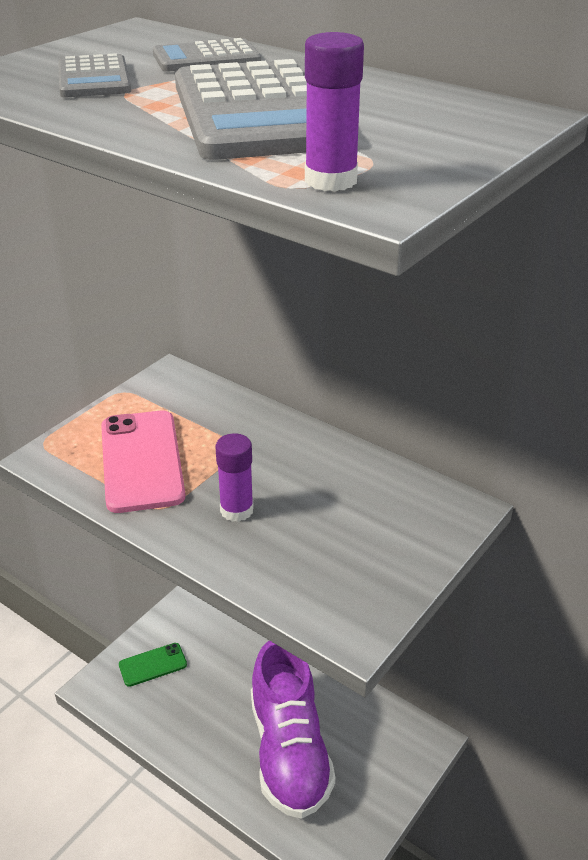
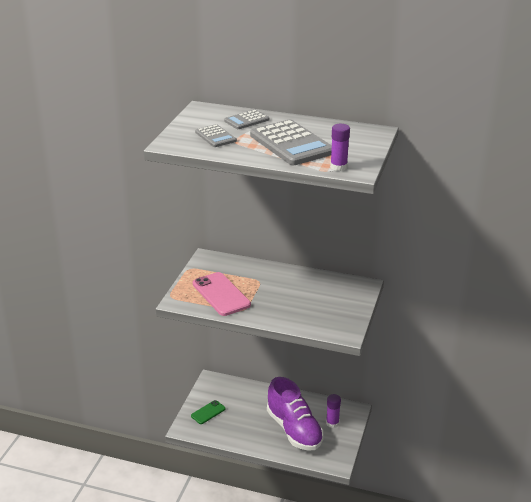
camera: 20 degrees left, 5 degrees down
purple glue stick [216,433,254,522] -> purple glue stick moved to [326,394,341,428]

